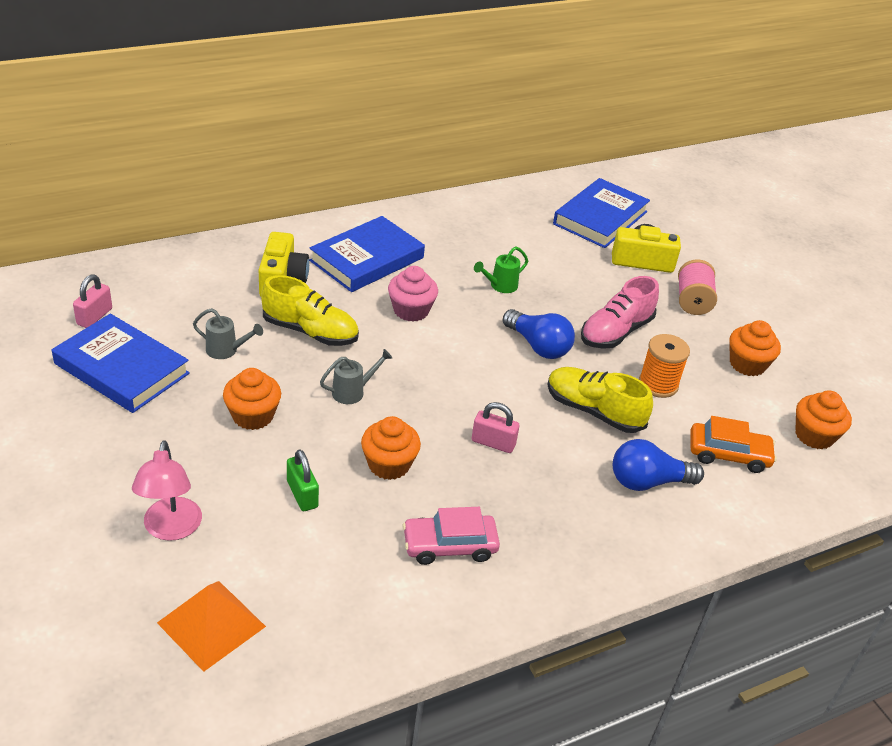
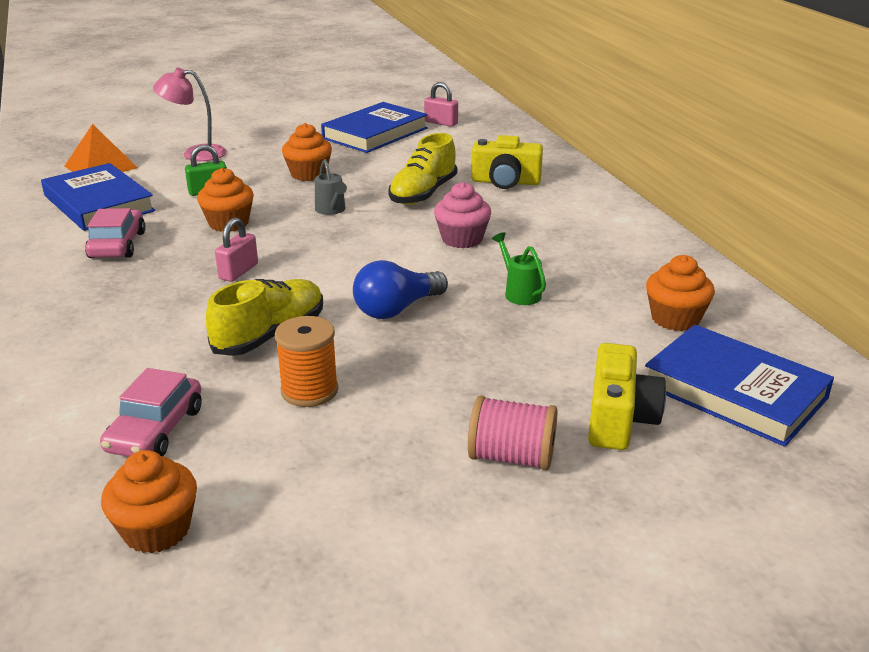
camera: 100 degrees right, 10 degrees down
grey watering can [193,308,263,359] -> none
blue book [309,216,425,292] -> blue book moved to [41,163,155,231]
pink shoe [581,276,659,349] -> none
blue light bulb [613,439,704,491] -> none
orange car [690,416,777,473] -> pink car [100,368,202,457]
orange cupcake [729,320,781,376] -> orange cupcake moved to [646,255,715,331]

